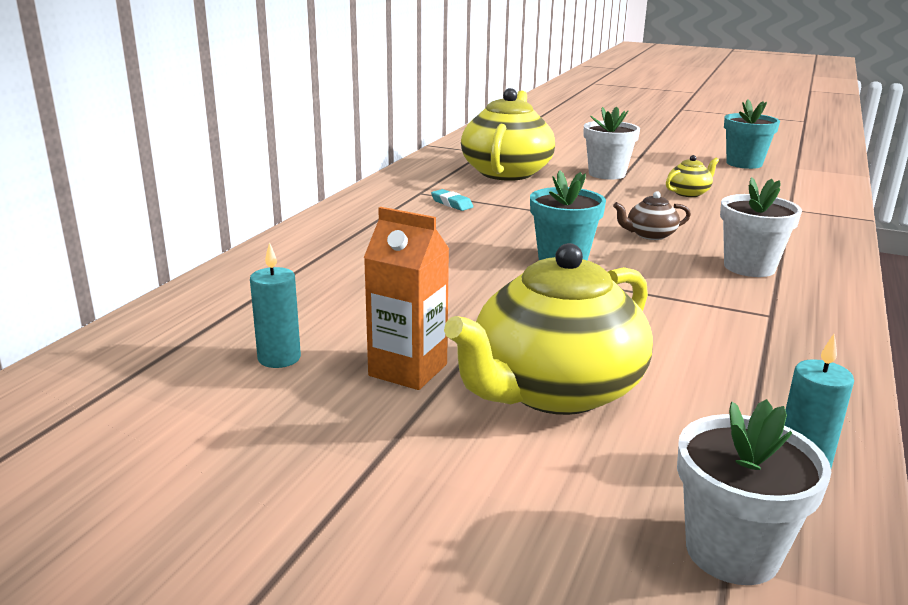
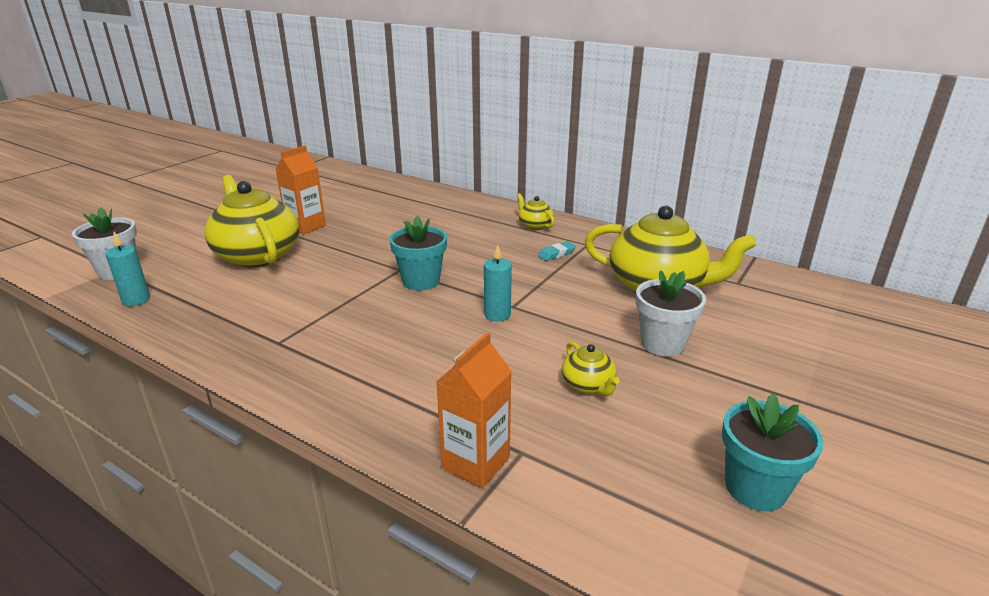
camera: 100 degrees right, 5 degrees up
turquoise candle [250,242,301,368] -> turquoise candle moved to [484,244,512,321]
brown teapot [613,191,691,240] -> none
white flower pot [720,177,802,277] -> none
none -> orange carton [436,332,512,488]
none -> yellow teapot [517,193,555,230]

